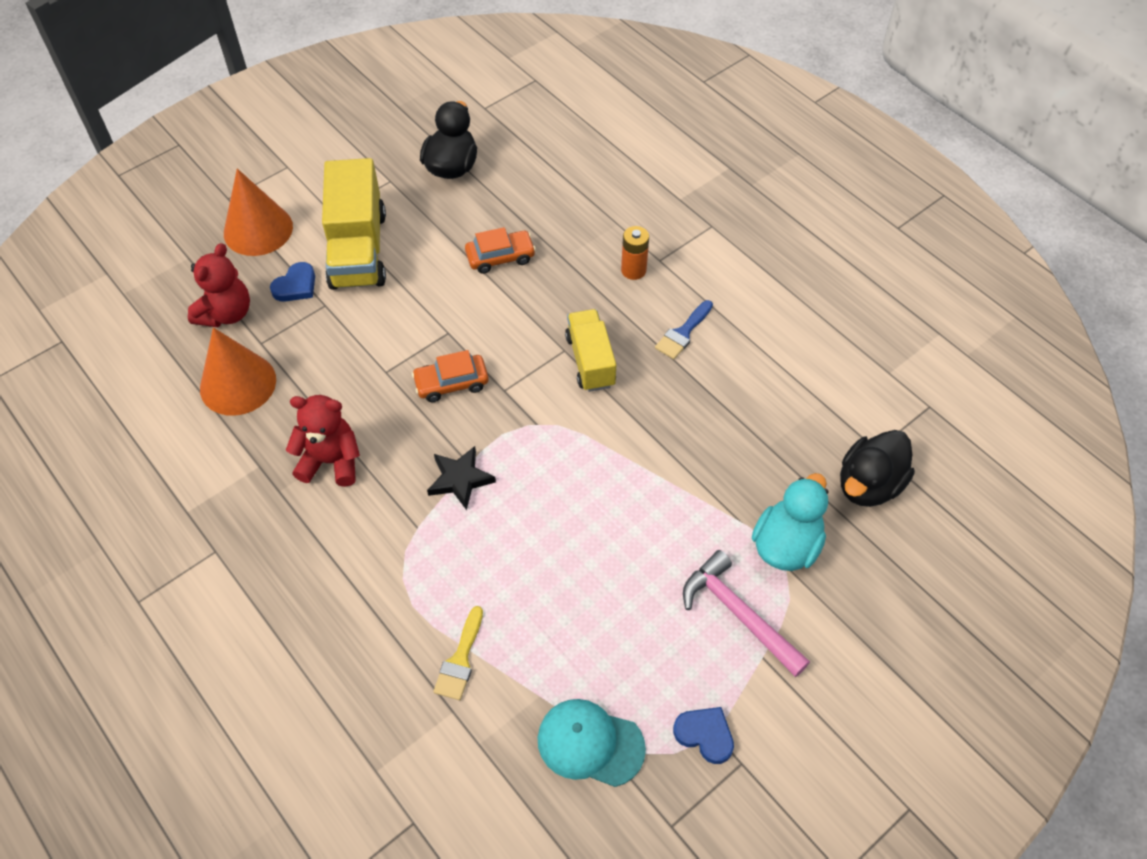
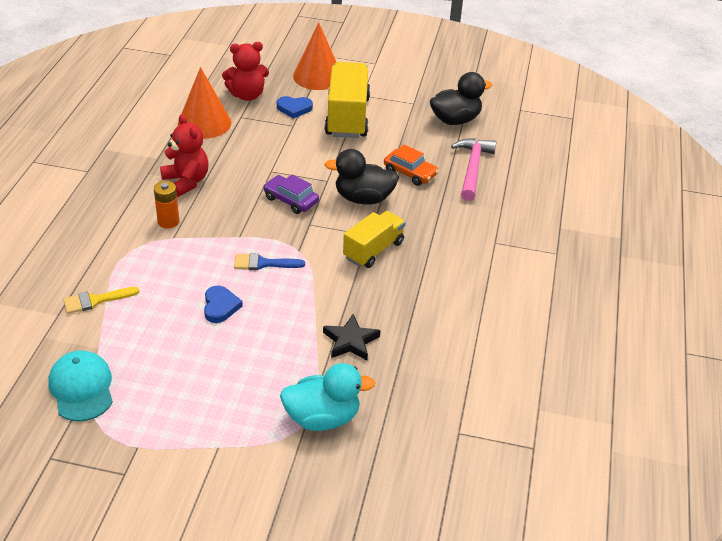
camera: 50 degrees right, 15 degrees down
yellow truck [322,158,386,290] -> yellow truck turned 135 degrees clockwise [325,62,370,138]
orange car [412,350,489,402] -> purple car [263,174,319,214]
black star [427,446,496,510] -> black star moved to [323,314,381,360]
orange battery [621,226,649,280] -> orange battery moved to [154,181,179,229]
blue brush [655,300,713,359] -> blue brush moved to [234,253,305,270]
blue heart [673,707,734,764] -> blue heart moved to [204,285,243,323]
pink hammer [683,550,810,677] -> pink hammer moved to [451,138,496,201]
black duck [840,430,915,507] -> black duck moved to [324,149,399,204]

